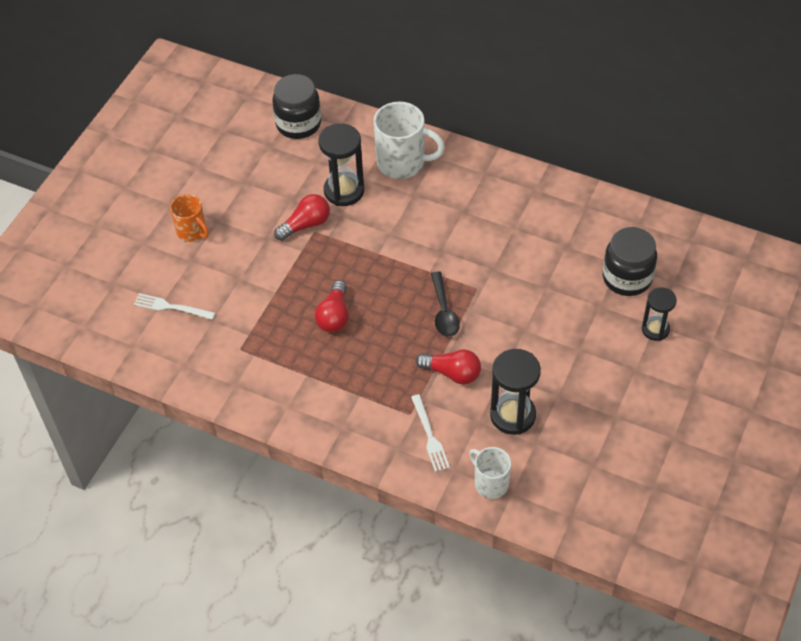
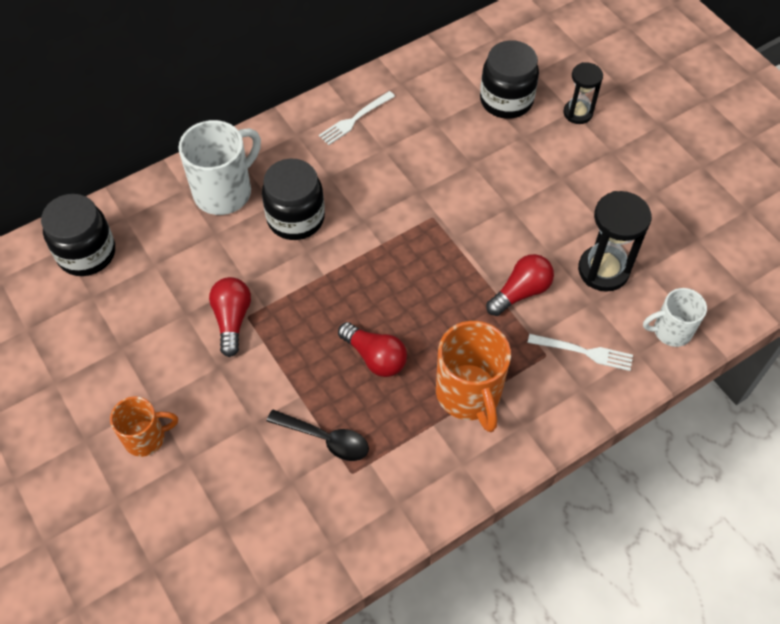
camera: 60 degrees left, 5 degrees up
white fork [134,293,215,320] -> white fork moved to [319,91,395,145]
black hourglass [319,123,364,206] -> none
black spoon [431,271,460,337] -> black spoon moved to [267,410,369,461]
none -> black jar [262,159,325,240]
none -> orange mug [436,321,511,432]

